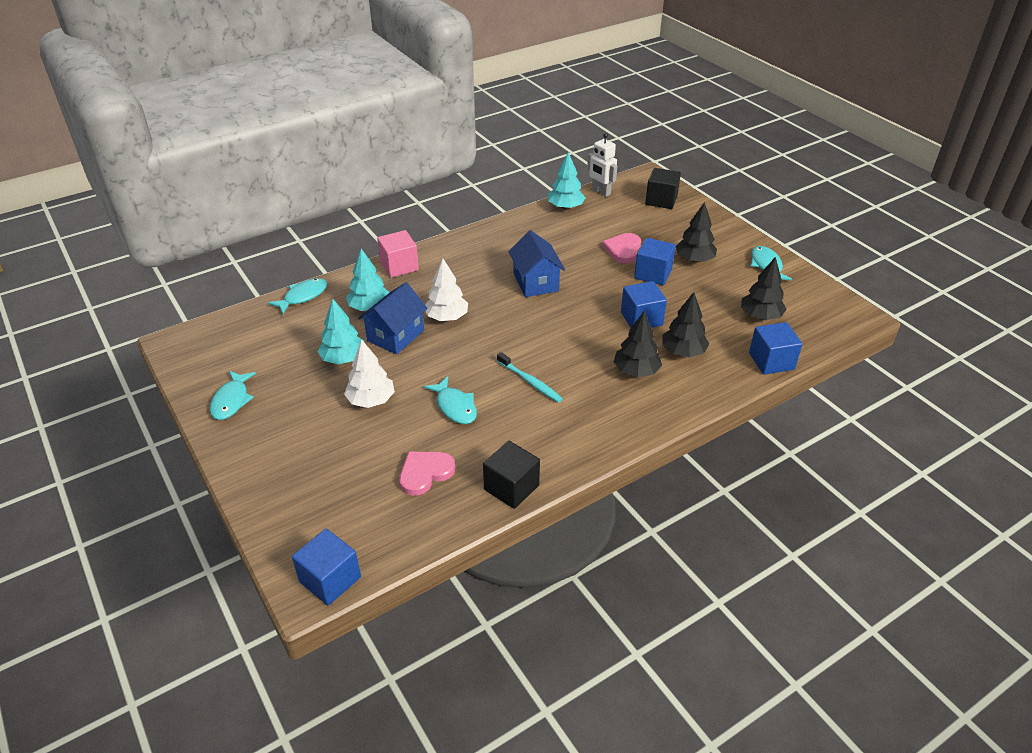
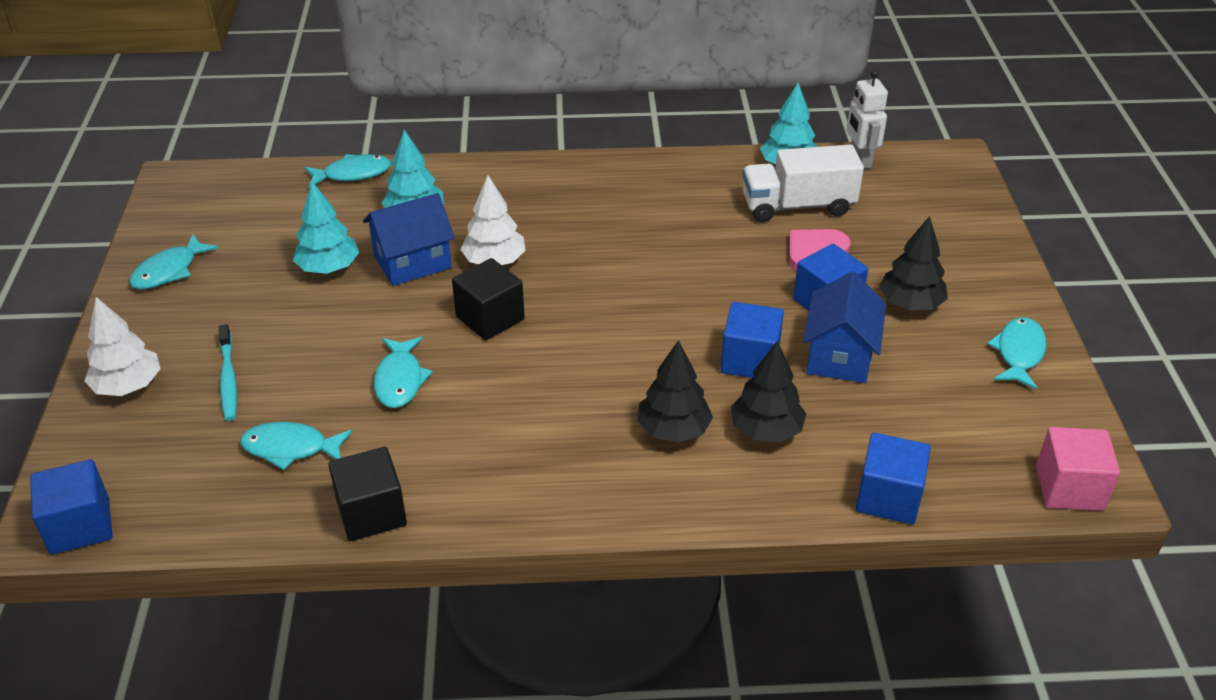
camera: 30 degrees right, 0 degrees up
white tree [344,339,395,408] -> white tree moved to [84,297,160,396]
pink cube [377,230,419,278] -> pink cube moved to [1036,427,1120,511]
pink heart [399,451,455,496] -> turquoise fish [240,422,352,470]
turquoise toothbrush [497,352,563,403] -> turquoise toothbrush moved to [219,324,237,421]
blue house [508,230,565,297] -> blue house moved to [803,271,886,383]
black cube [645,168,681,209] -> black cube moved to [452,258,525,340]
black tree [741,257,787,320] -> none
none -> white truck [742,144,864,222]

